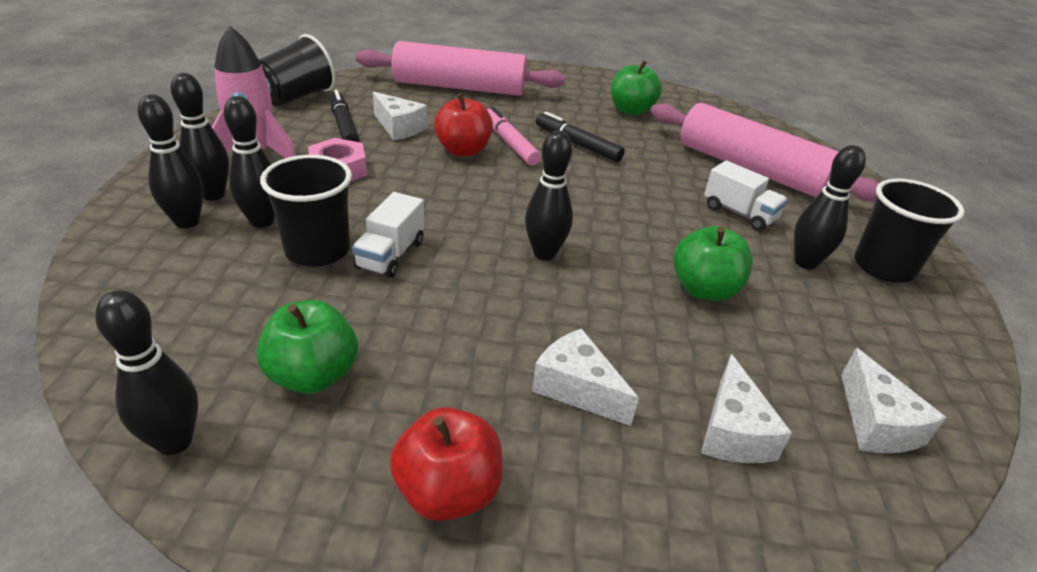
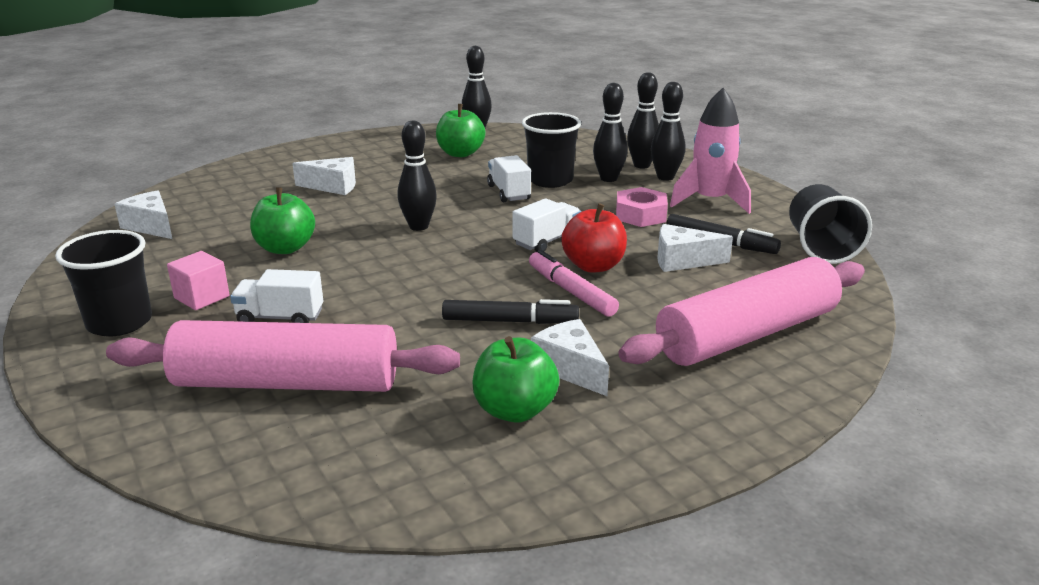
camera: 145 degrees right, 10 degrees down
red apple [390,407,503,521] -> none
pink marker [487,107,541,166] -> pink marker turned 150 degrees counterclockwise [529,250,619,317]
white cheese [701,354,792,463] -> white cheese moved to [531,319,609,396]
black bowling pin [794,145,866,269] -> pink cube [167,251,230,310]
none -> white truck [513,198,581,252]

